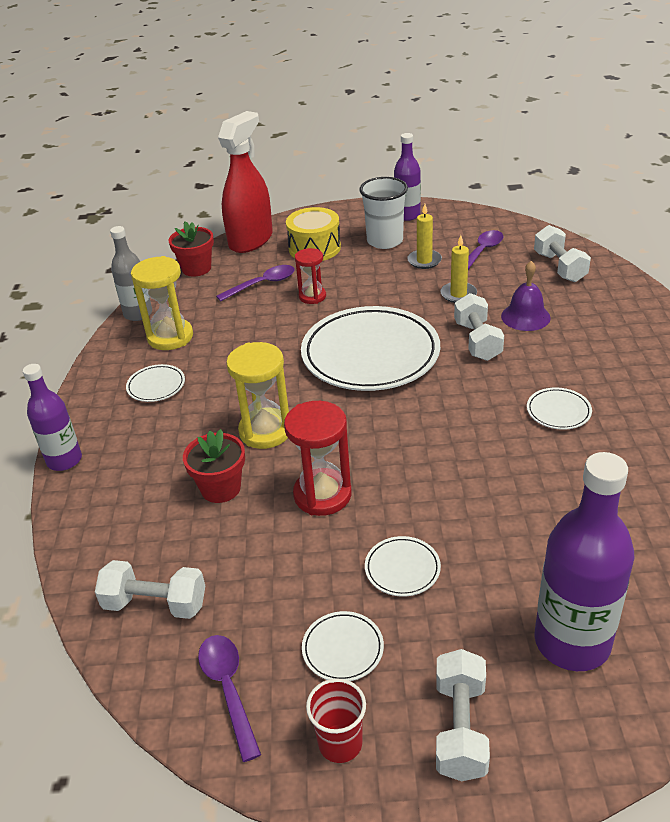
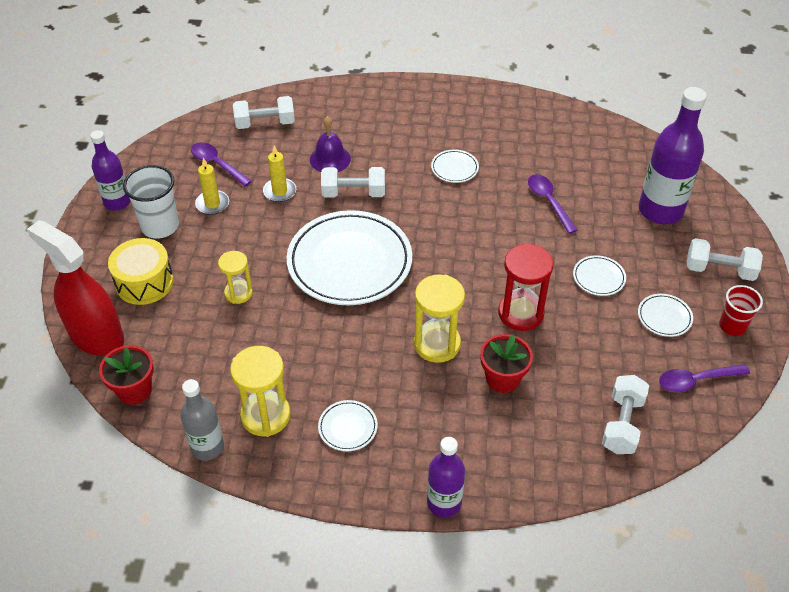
camera: 85 degrees left, 10 degrees up
purple spoon [216,265,295,301] -> purple spoon moved to [528,174,578,234]
red hourglass [295,248,326,304] -> yellow hourglass [218,251,253,304]

